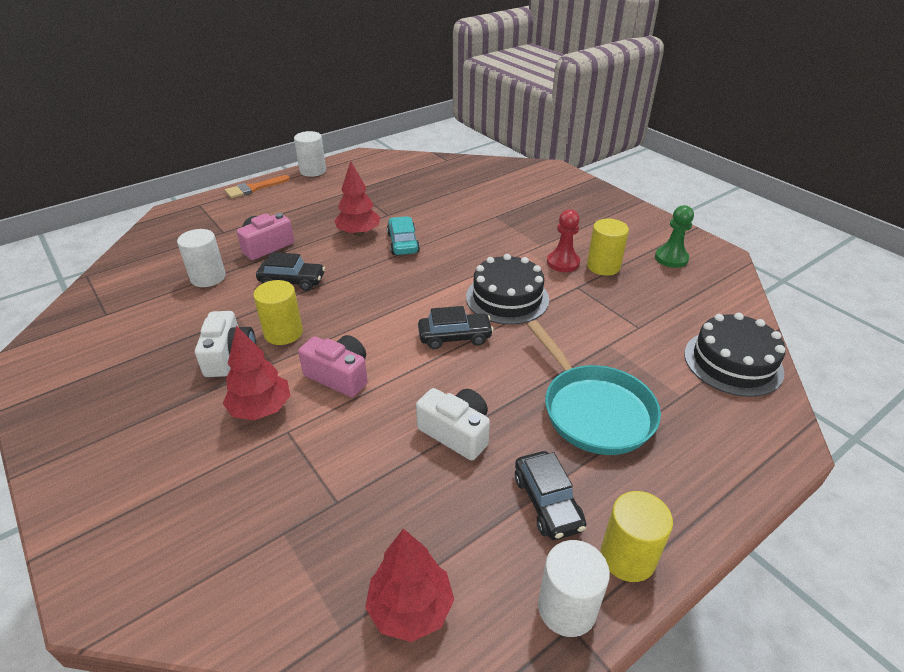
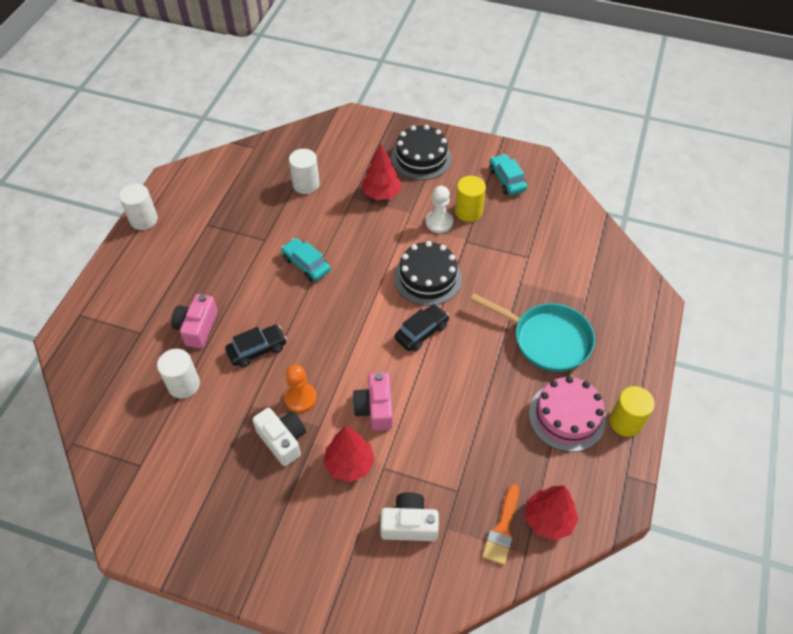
camera: 35 degrees left, 15 degrees up
orange brush [225,175,290,199] -> orange brush moved to [482,484,519,565]
yellow cylinder [253,280,303,345] -> orange pawn [284,364,317,413]
pink camera [298,335,368,397] -> pink camera turned 90 degrees counterclockwise [352,372,393,431]
red tree [334,161,380,236] -> red tree moved to [361,144,401,200]
white camera [416,388,490,460] -> white camera moved to [380,492,439,541]
black car [515,451,586,540] -> pink cake [529,376,606,452]
white cylinder [538,540,610,637] -> white cylinder moved to [289,149,320,194]
red pawn [547,209,580,272] -> white pawn [426,186,453,233]
green pawn [655,205,694,268] -> turquoise car [489,154,527,195]
black cake [684,313,786,397] -> black cake moved to [391,125,452,180]

